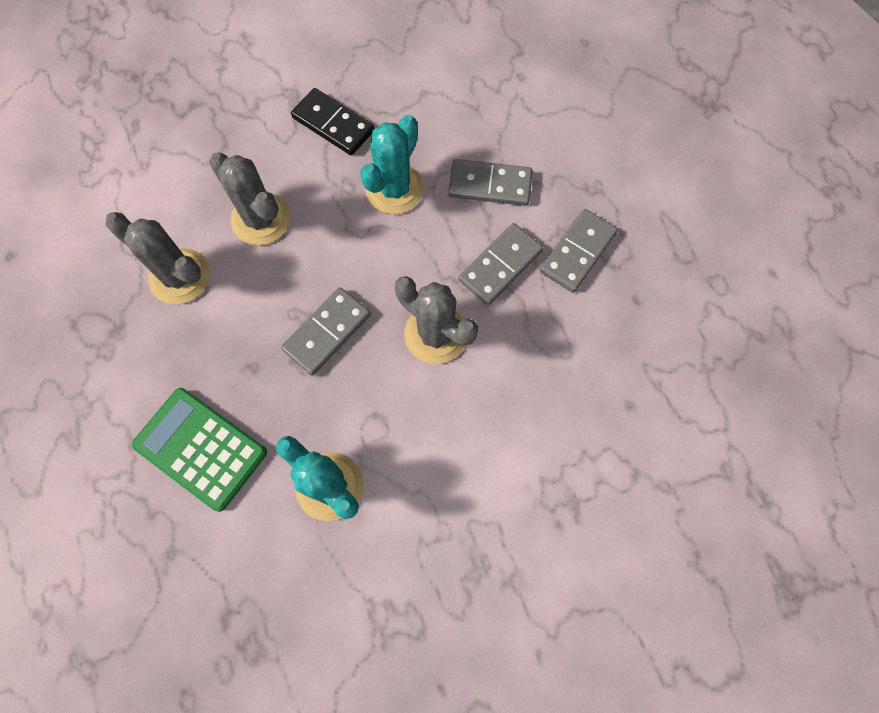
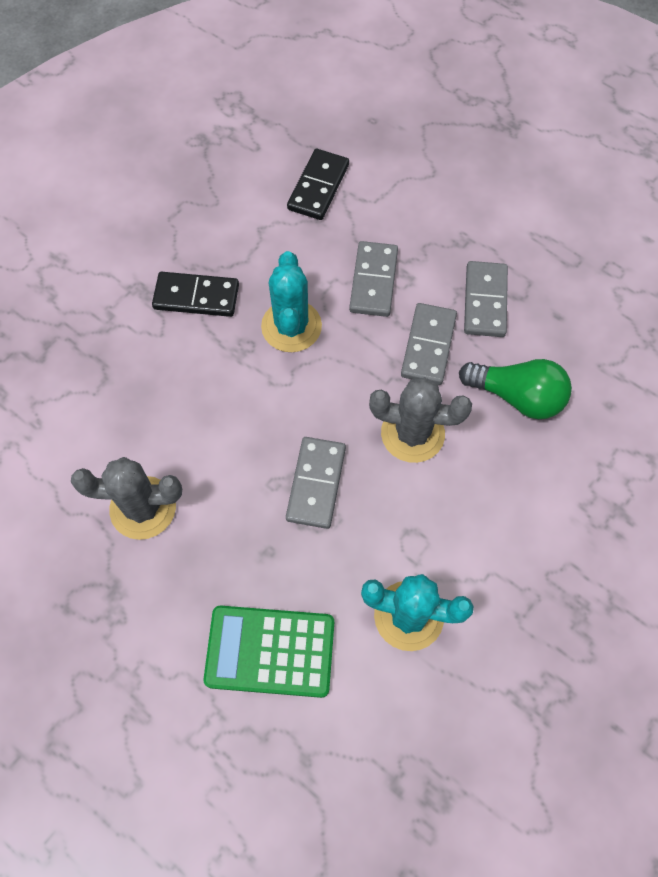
camera: 30 degrees left, 5 degrees down
grey cactus [209,152,290,245] -> none
grey domino [448,159,533,206] -> grey domino turned 60 degrees counterclockwise [349,241,398,317]
none -> black domino [287,149,349,220]
none -> green light bulb [459,359,572,419]

